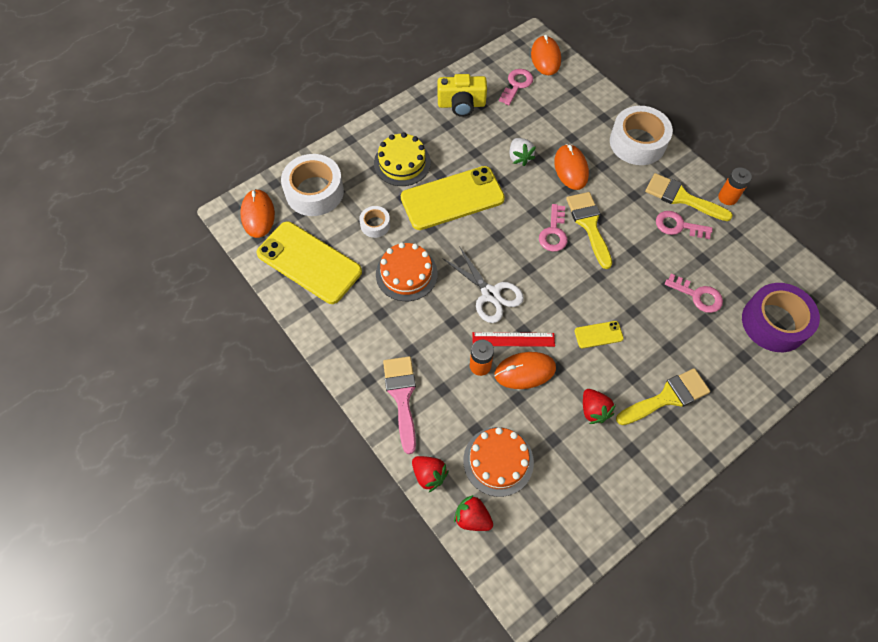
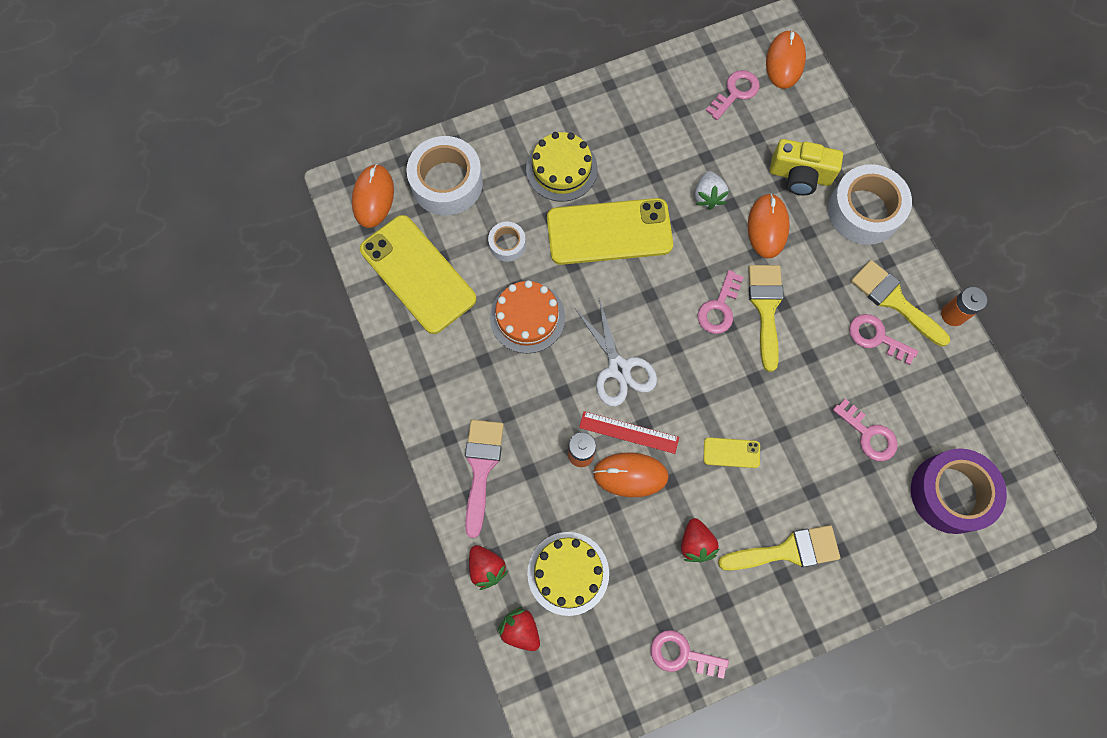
camera: 15 degrees right, 10 degrees up
yellow camera [438,74,487,117] -> yellow camera moved to [770,139,843,195]
orange cake [463,427,534,497] -> yellow cake [527,532,609,616]
none -> pink key [651,630,729,679]

